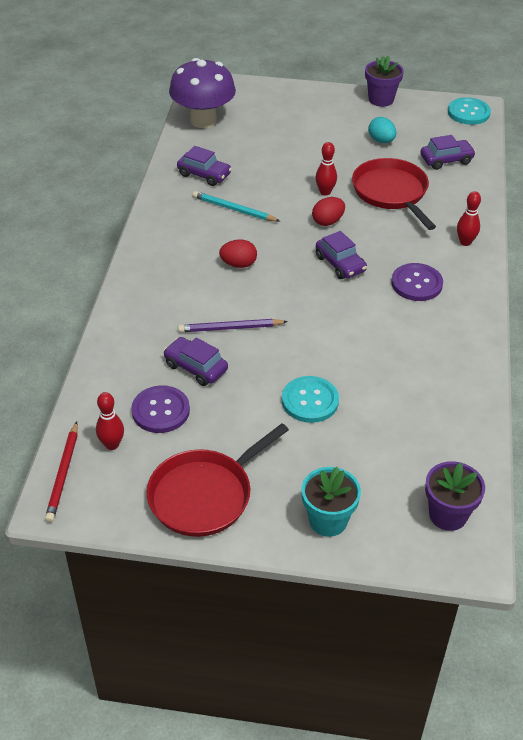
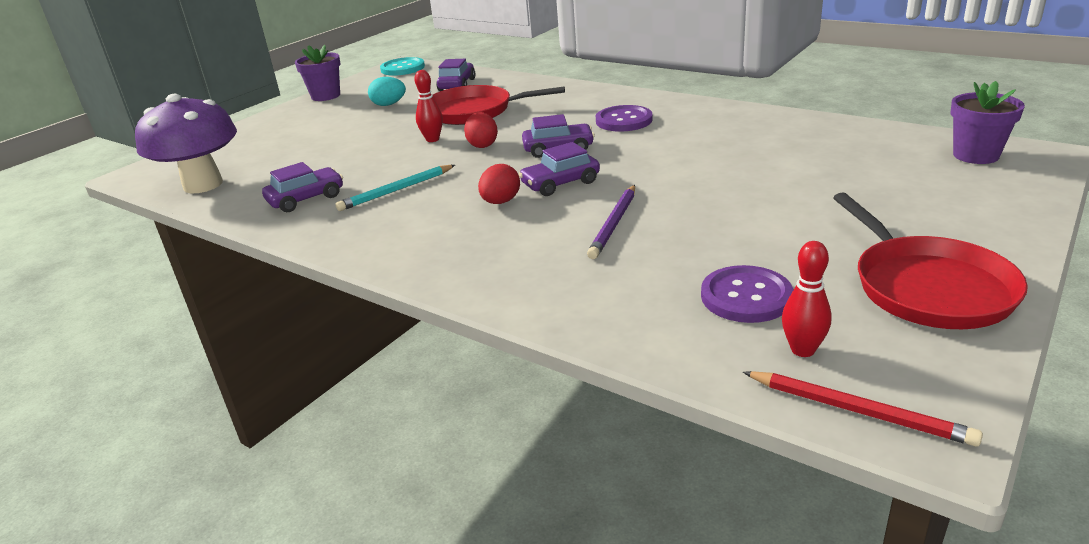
camera: 60 degrees left, 15 degrees down
purple car [163,337,228,386] -> purple car moved to [518,142,600,196]
turquoise button [282,376,339,423] -> none
turquoise flower pot [302,467,361,537] -> none
red bowling pin [457,191,481,246] -> none

